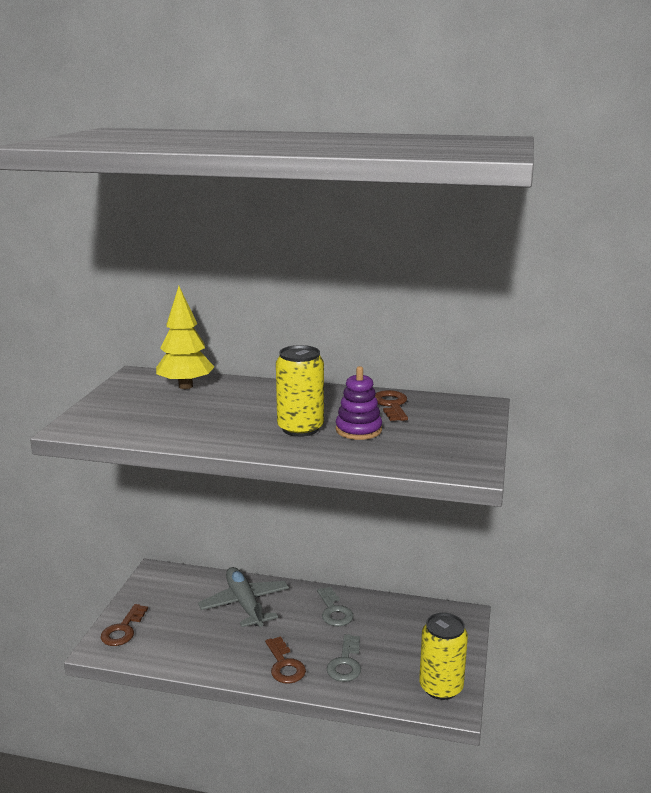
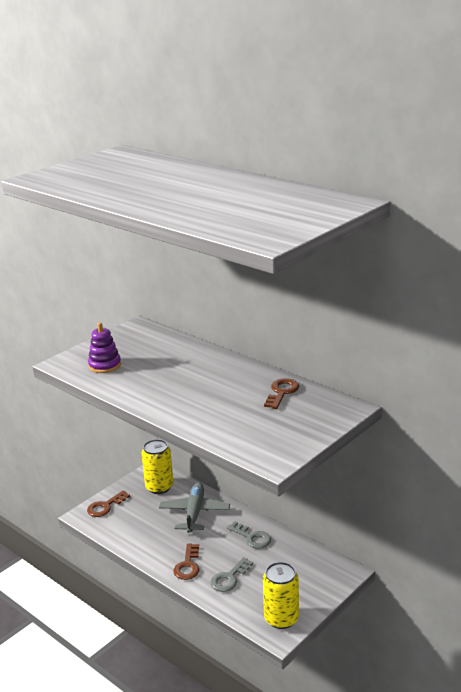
camera: 30 degrees right, 5 degrees up
yellow tree [156,286,214,389] -> none
yellow can [276,345,324,437] -> yellow can moved to [142,439,173,494]
grey key [317,587,354,626] -> grey key turned 60 degrees counterclockwise [227,521,271,549]
purple stacking toy [336,366,382,440] -> purple stacking toy moved to [88,323,121,373]

